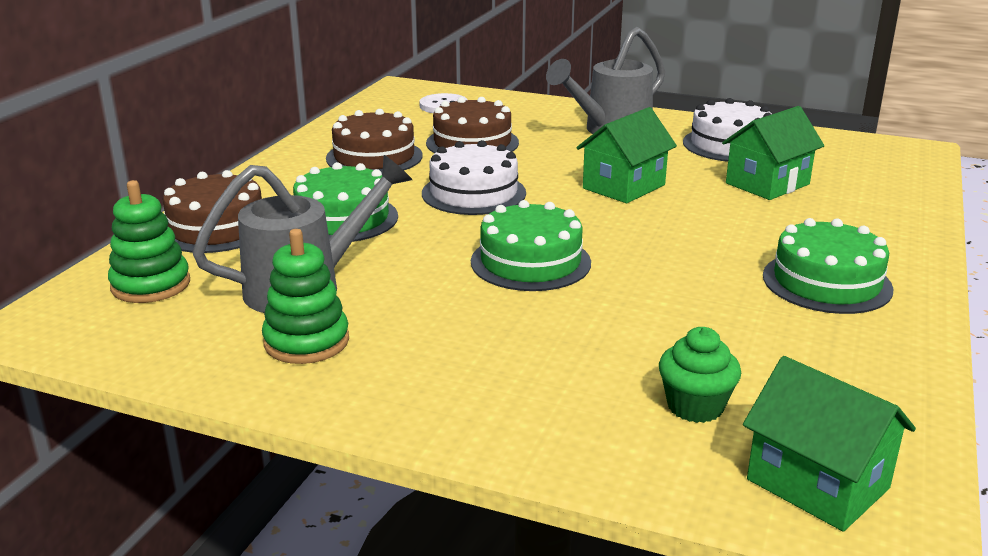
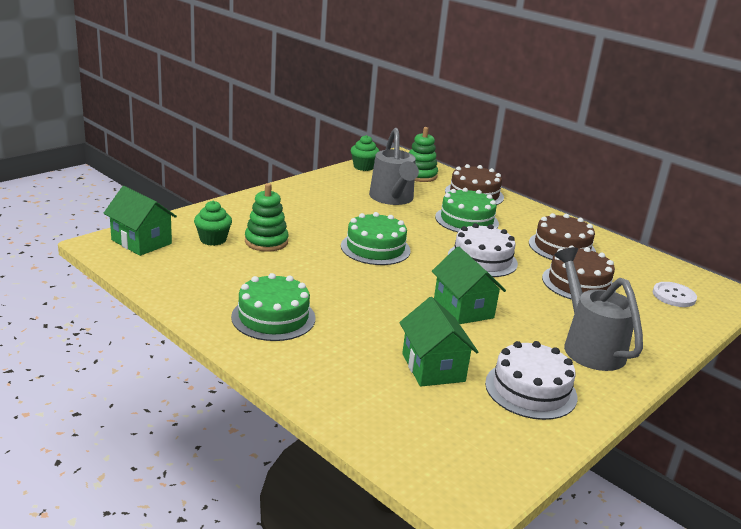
camera: 110 degrees right, 0 degrees up
green stacking toy [262,229,349,364] -> green stacking toy moved to [245,183,289,252]
green house [743,356,916,532] -> green house turned 60 degrees clockwise [103,186,177,256]
none -> green cupcake [350,135,379,171]

